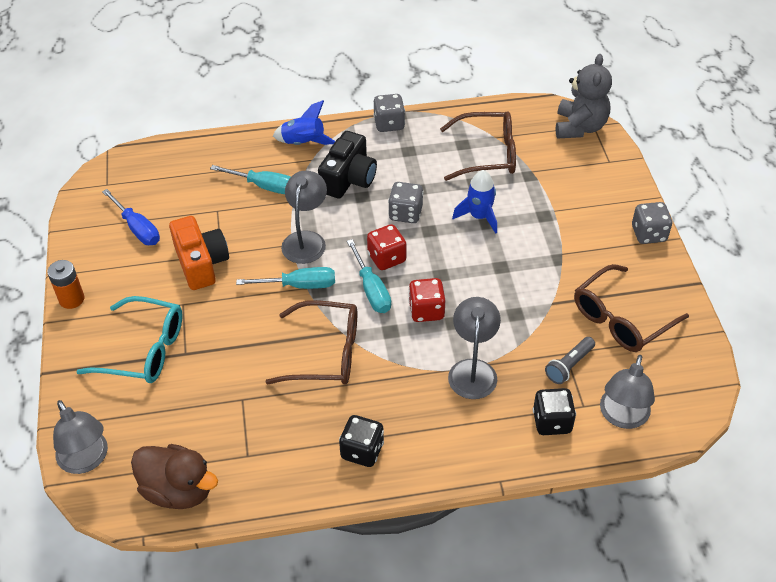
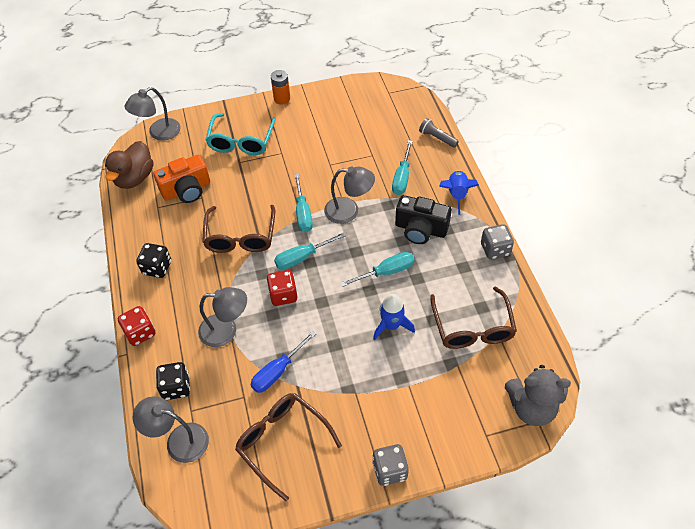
camera: 85 degrees right, 5 degrees up
blue screwdriver [102,189,160,245] -> blue screwdriver moved to [251,331,316,393]
orange camera [169,216,229,290] -> orange camera moved to [153,155,210,203]
red dice [367,224,406,270] -> red dice moved to [118,306,155,346]
grey dice [388,182,424,223] -> turquoise screwdriver [341,252,414,287]
grey flashlight [545,337,595,384] -> grey flashlight moved to [419,118,459,148]

